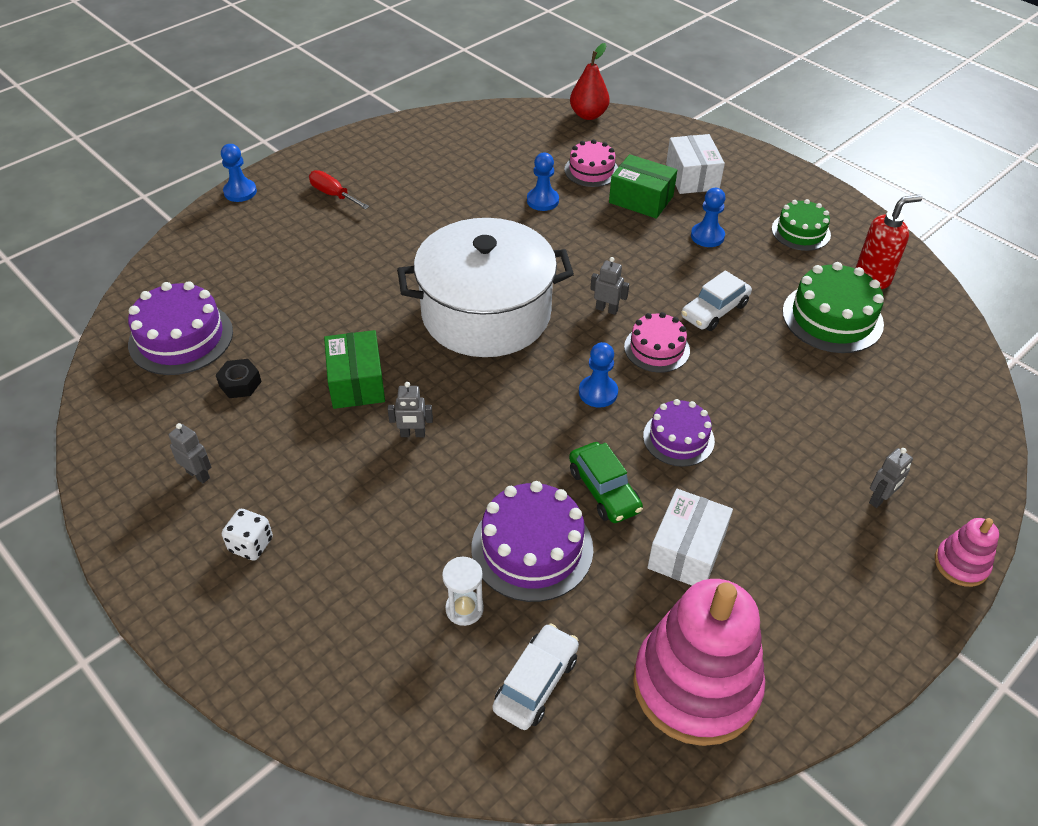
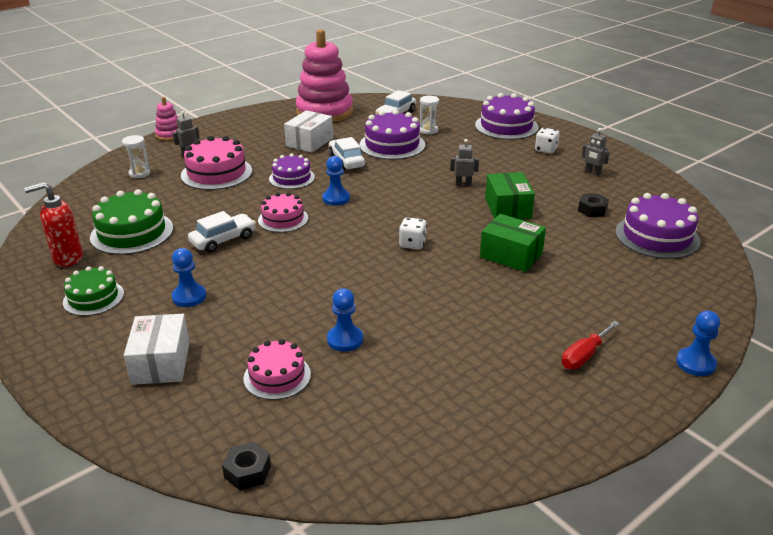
camera: 175 degrees left, 15 degrees down
red screwdriver [309,170,369,209] -> red screwdriver turned 90 degrees clockwise [562,320,620,369]
white pot [397,218,574,357] -> white dice [399,217,427,250]
green car [569,442,643,523] -> white car [329,137,365,170]
red pear [570,43,610,120] -> black nut [222,442,271,490]
grey robot [590,257,629,315] -> none
green box [609,154,677,219] -> green box moved to [480,214,546,272]
none -> white hourglass [122,135,150,178]
none -> pink cake [181,136,252,190]
none -> purple cake [475,93,539,140]

